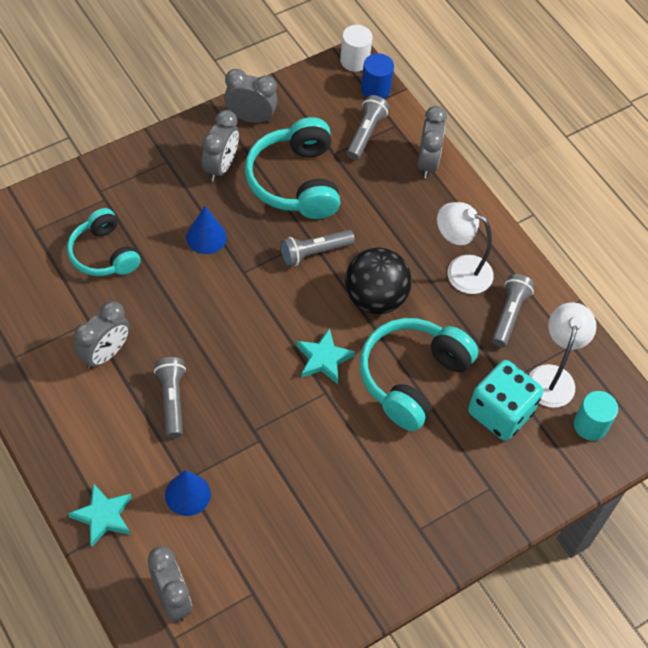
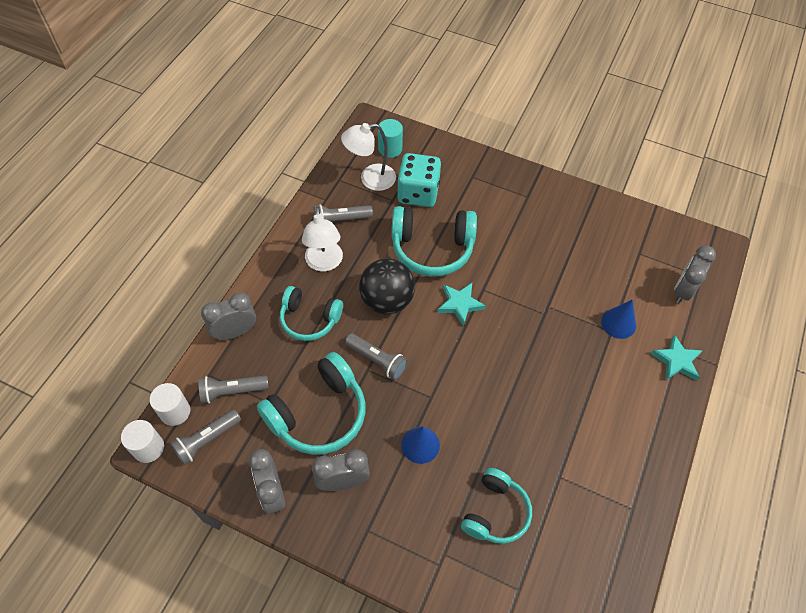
camera: 120 degrees left, 0 degrees up
grey clock [74,301,130,369] -> none
grey flashlight [154,357,186,438] -> grey flashlight moved to [170,409,241,465]
blue cylinder [361,53,394,99] -> white cylinder [150,383,190,426]
none -> turquoise headphones [280,286,343,341]

